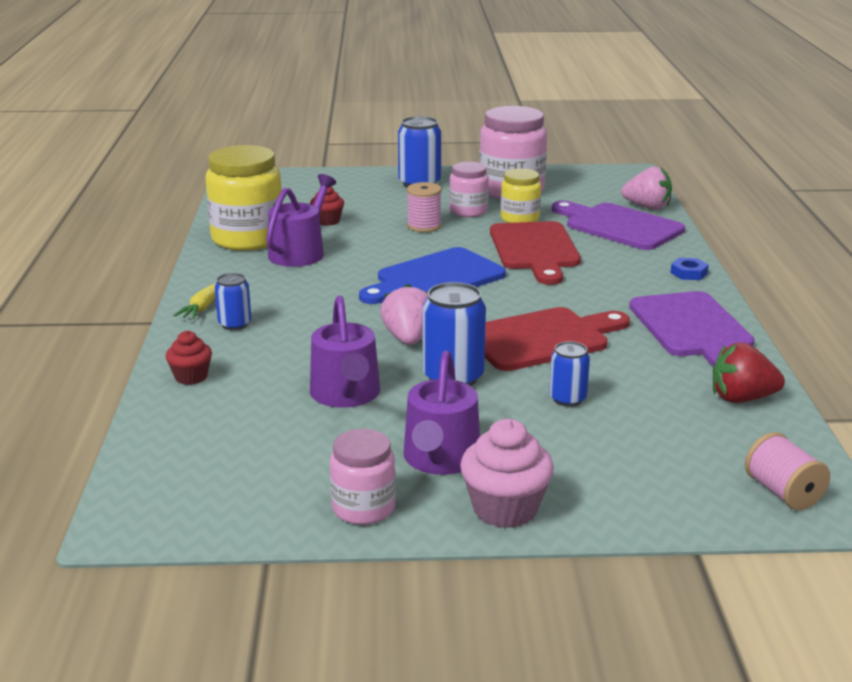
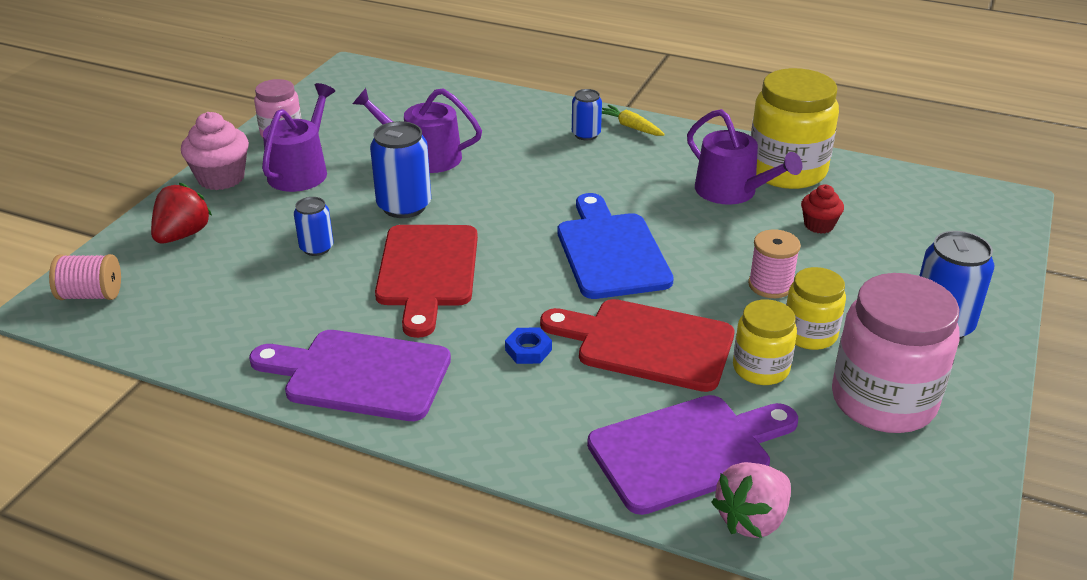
camera: 115 degrees right, 10 degrees up
red cupcake [166,331,212,385] -> none
pink strawberry [380,284,428,345] -> none
purple watering can [403,351,480,475] -> purple watering can turned 75 degrees clockwise [262,83,335,192]
pink jar [449,162,489,217] -> yellow jar [786,267,846,350]
blue nut [670,258,709,280] -> blue nut moved to [505,328,552,364]
red strawberry [713,343,785,403] -> red strawberry moved to [151,183,212,243]

